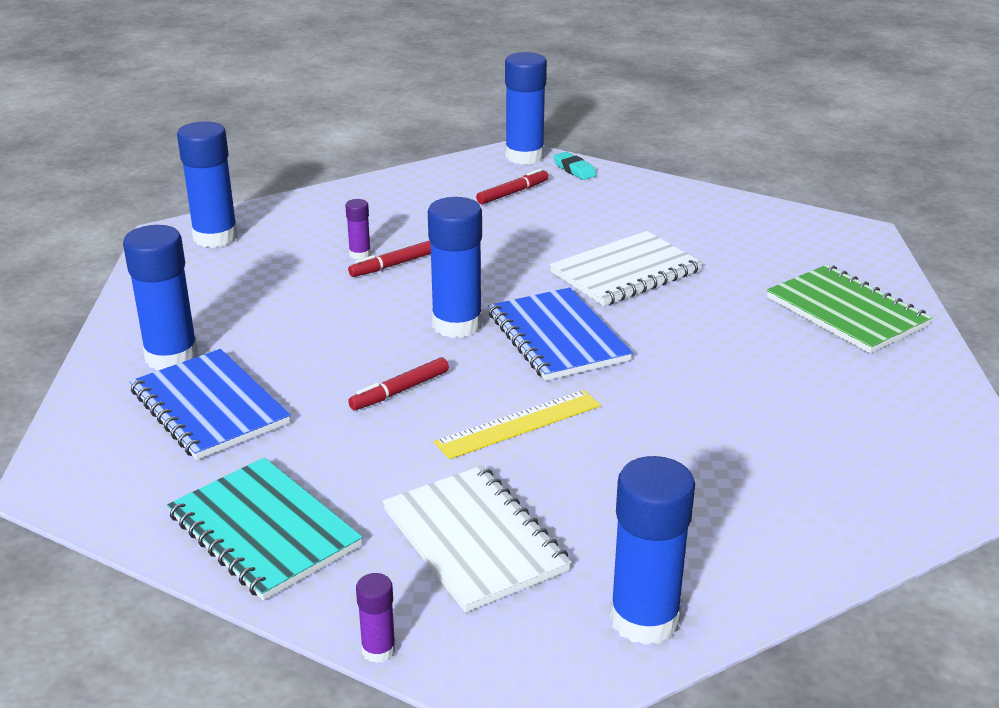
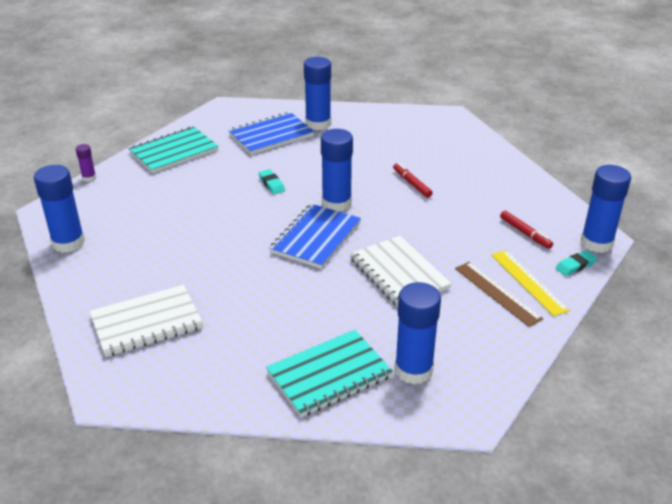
camera: 95 degrees right, 5 degrees up
blue glue stick [177,121,238,248] -> blue glue stick moved to [395,282,441,384]
purple glue stick [345,199,371,260] -> none
red marker [348,357,449,410] -> turquoise eraser [259,169,285,194]
white notebook [383,465,572,613] -> white notebook moved to [90,285,203,357]
yellow ruler [434,390,601,459] -> yellow ruler moved to [491,250,570,316]
blue notebook [488,288,633,381] -> blue notebook turned 45 degrees counterclockwise [269,204,361,269]
green notebook [767,265,932,353] -> turquoise notebook [266,330,393,417]
none -> brown ruler [455,262,543,327]

